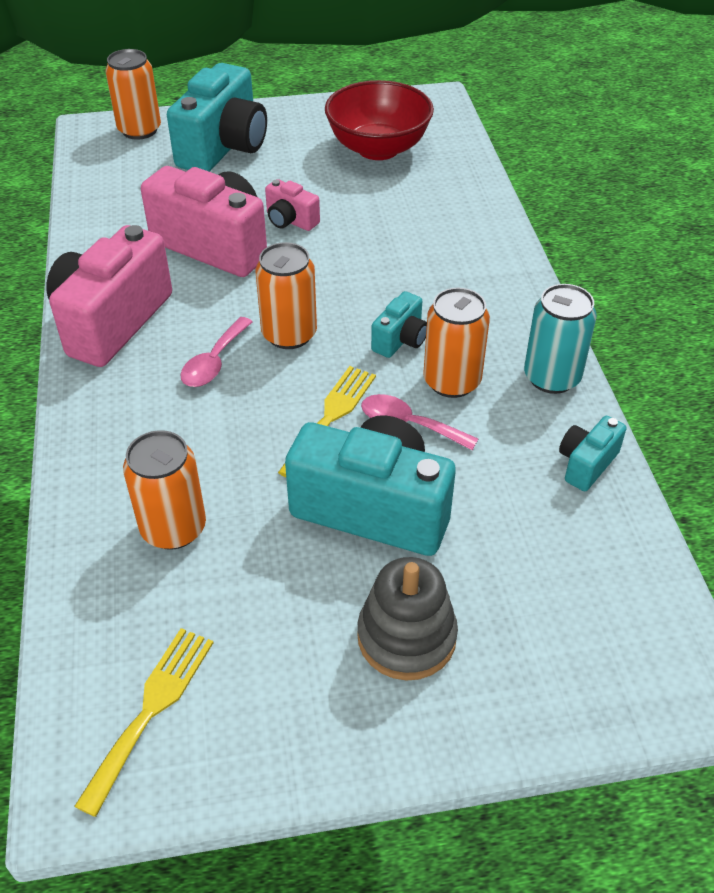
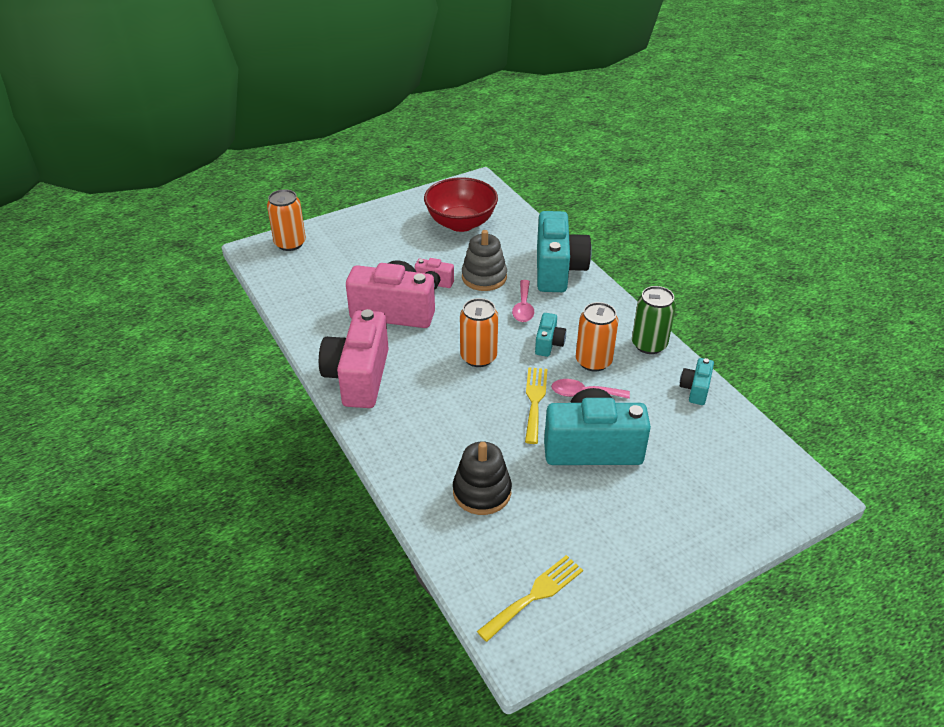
camera: 20 degrees left, 5 degrees down
yellow fork [74,628,213,817] -> yellow fork turned 45 degrees clockwise [477,555,583,642]
orange can [123,430,206,550] -> black stacking toy [453,442,512,515]
turquoise camera [167,63,267,172] -> turquoise camera moved to [537,211,592,292]
pink spoon [181,317,253,387] -> pink spoon moved to [512,280,535,322]
grey stacking toy [357,557,458,681] -> grey stacking toy moved to [462,230,507,291]
turquoise can [524,284,597,394] -> green can [632,286,676,354]

